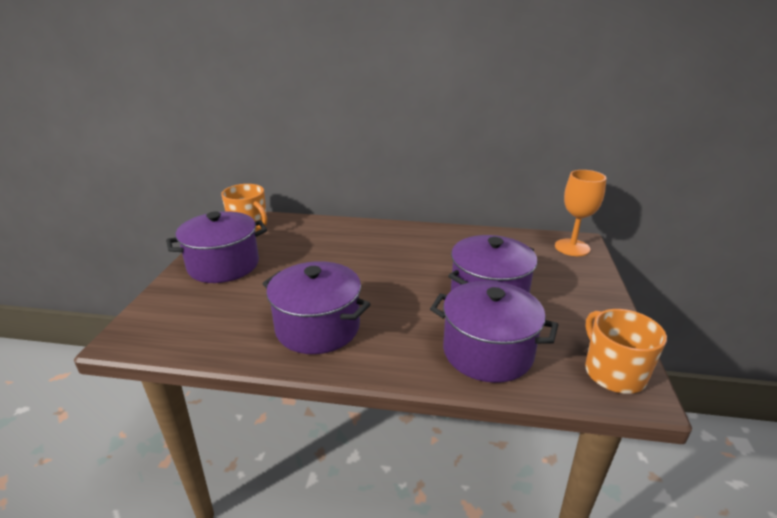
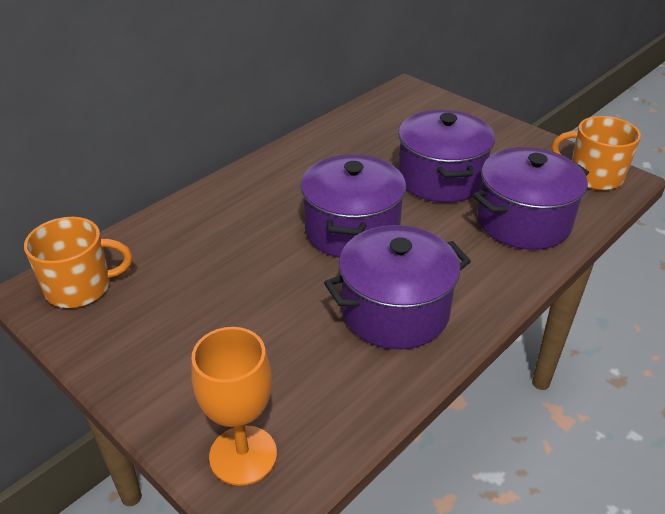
camera: 55 degrees left, 10 degrees up
purple pot [166,211,267,283] -> purple pot moved to [301,154,406,258]
orange goblet [555,170,606,256] -> orange goblet moved to [191,327,277,486]

